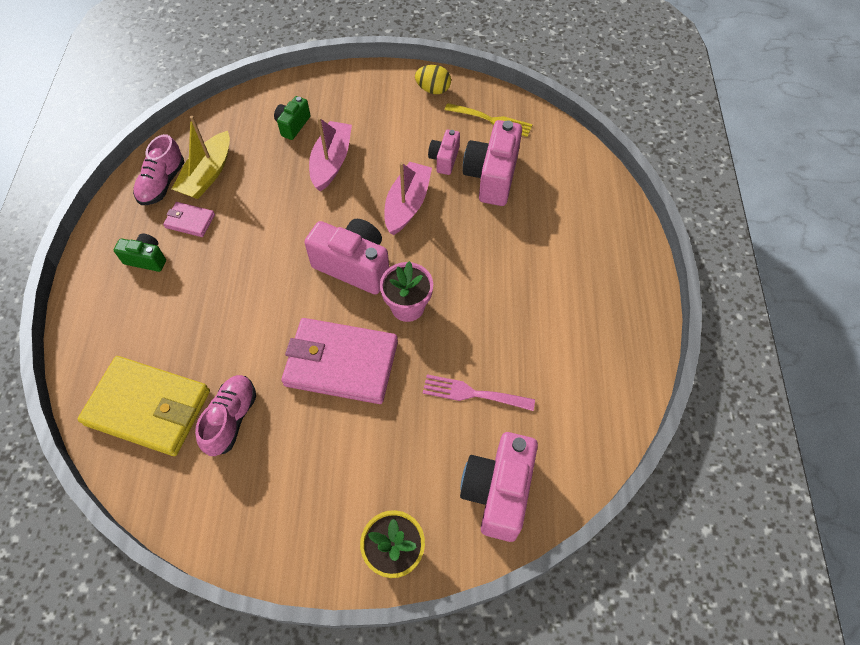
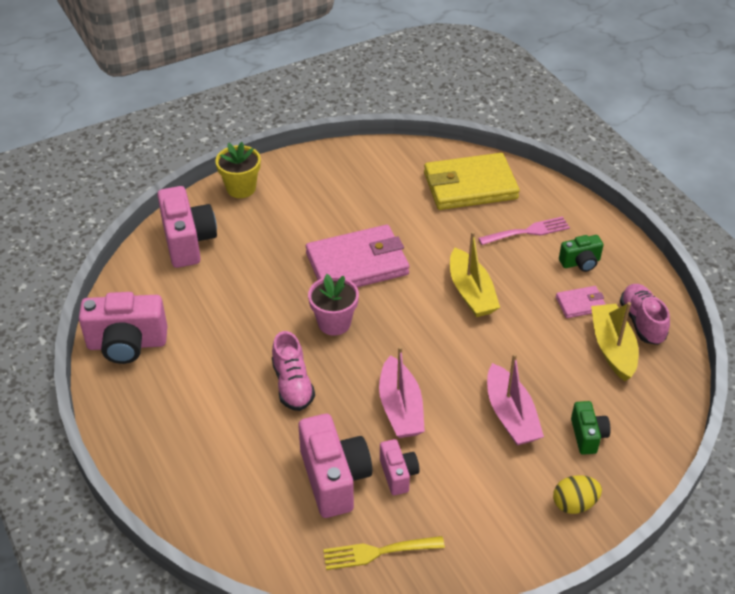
camera: 150 degrees right, 15 degrees down
pink shoe [195,375,256,456] -> pink shoe moved to [272,331,315,411]
pink camera [304,219,389,295] -> pink camera moved to [79,292,167,364]
yellow egg [415,65,451,94] -> yellow egg moved to [553,475,602,514]
pink fork [423,374,535,411] -> pink fork moved to [478,216,570,245]
none -> yellow boat [450,231,500,317]

